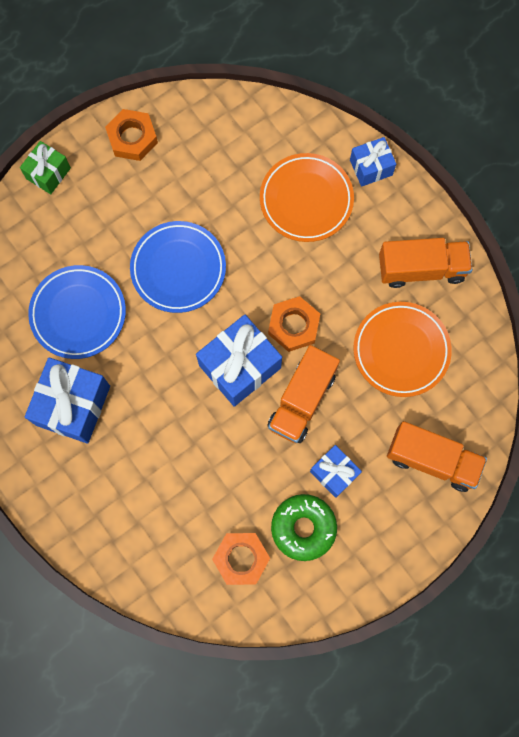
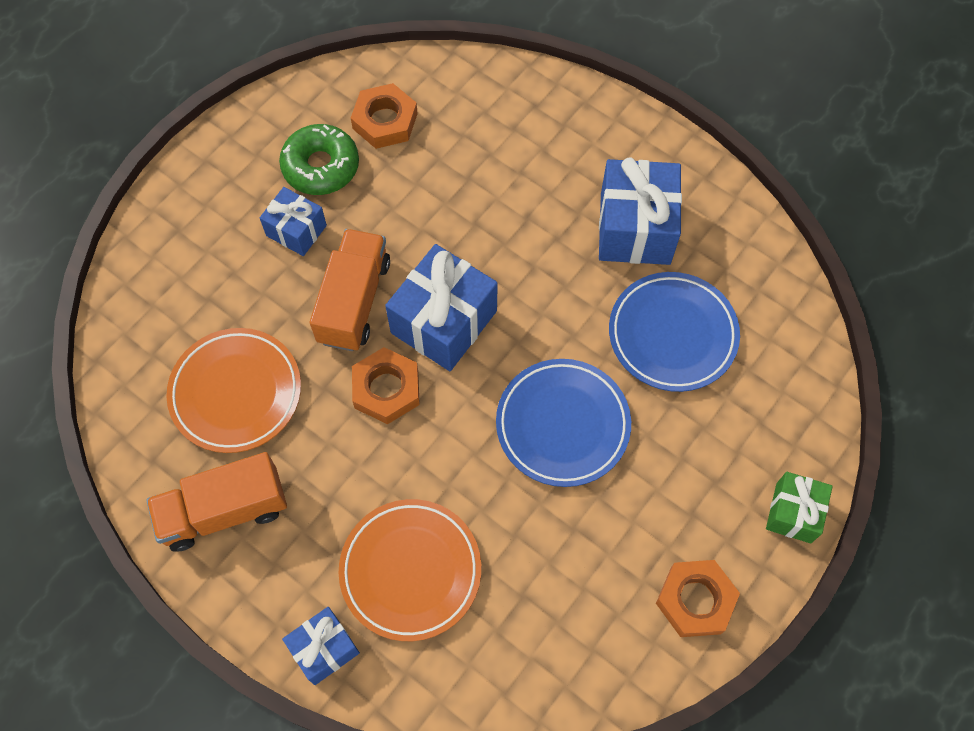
camera: 165 degrees right, 10 degrees down
orange truck [387,421,487,492] -> none

